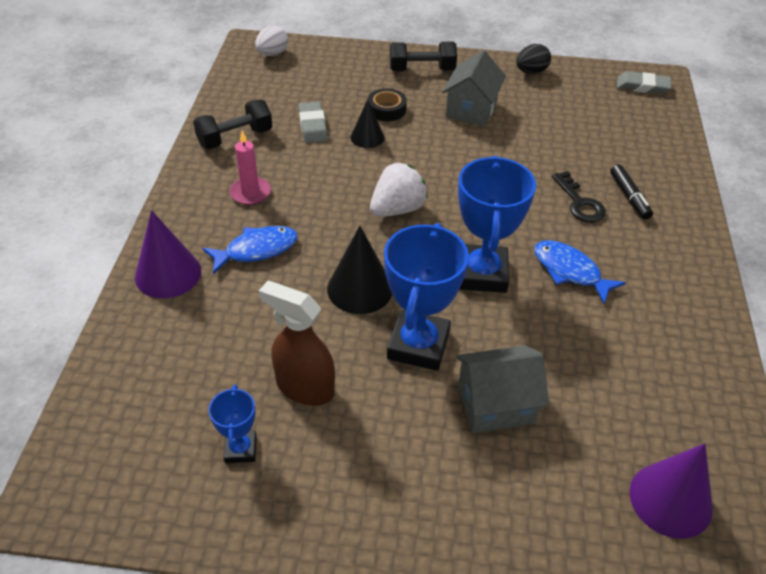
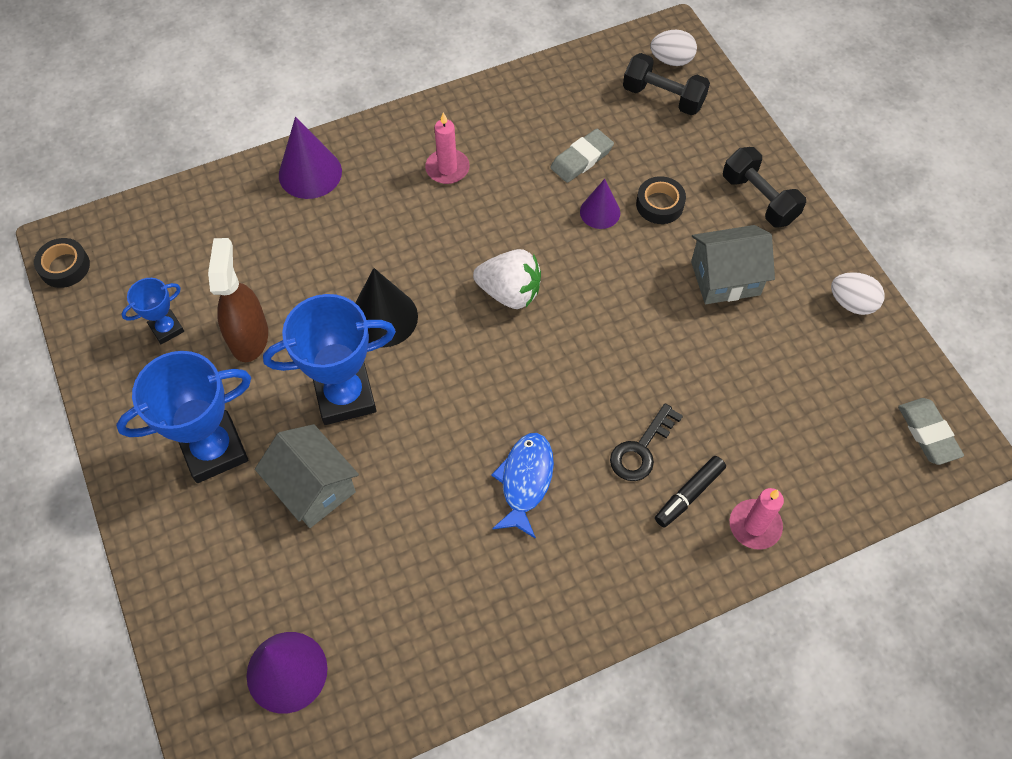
camera: 60 degrees right, 15 degrees up
black dumbbell [193,99,272,149] -> black dumbbell moved to [623,53,710,115]
blue fish [202,226,298,274] -> none
black cone [350,99,384,148] -> purple cone [580,179,620,229]
blue trophy [458,156,536,293] -> blue trophy moved to [116,351,251,483]
black egg [516,44,551,74] -> white egg [831,272,885,315]
none -> black tape [34,238,90,288]
none -> pink candle [730,488,784,550]

